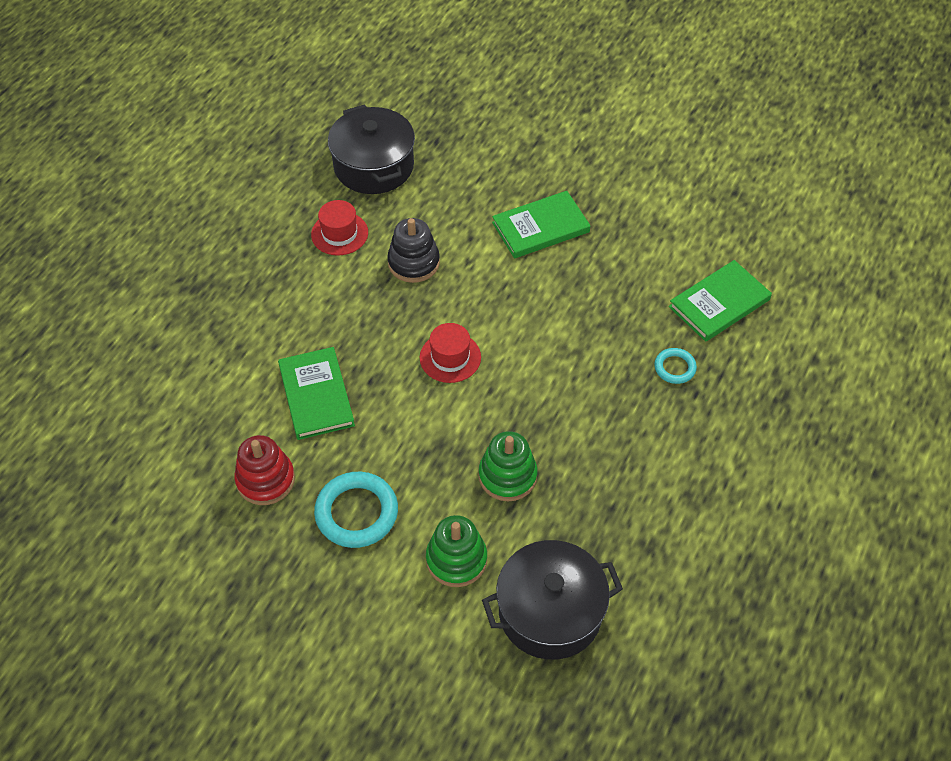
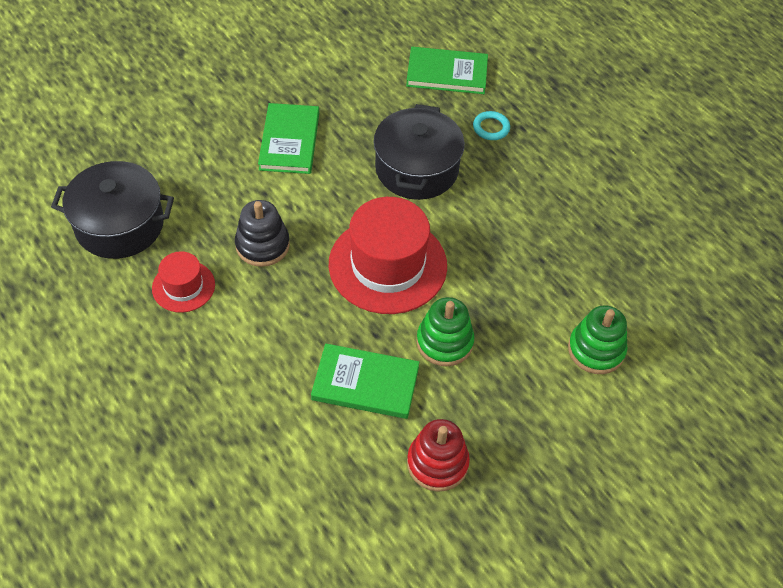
camera: 65 degrees left, 0 degrees up
turquoise ring [314,472,398,548] -> none
red hat [420,323,481,383] -> red hat [329,197,447,314], size x1.94
green stacking toy [479,431,538,501] -> green stacking toy moved to [416,297,474,366]
black pot [482,540,623,660] -> black pot moved to [373,104,465,200]
green book [669,260,772,342] -> green book turned 75 degrees counterclockwise [406,47,488,94]

